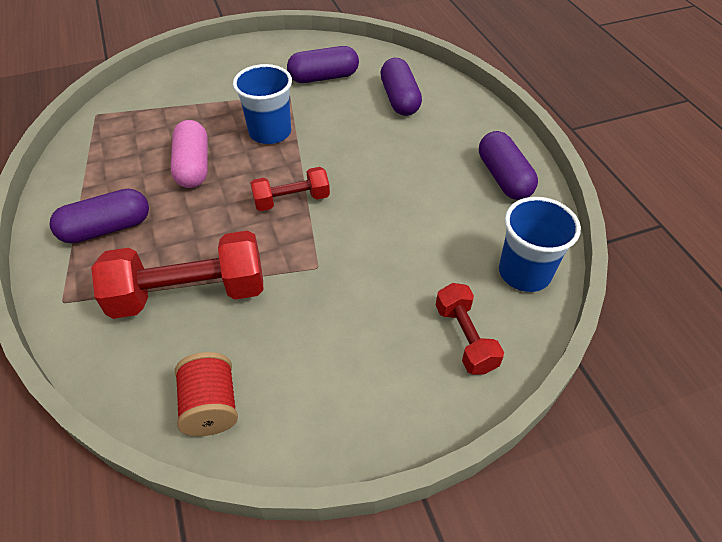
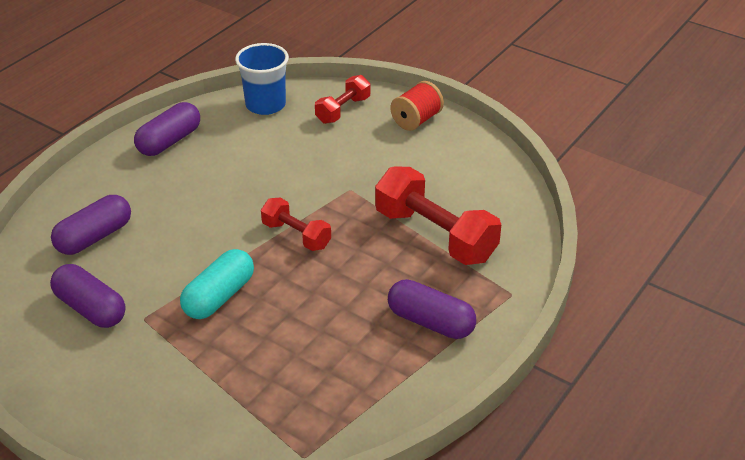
camera: 125 degrees left, 10 degrees down
pink capsule [171,120,208,188] -> none
red spool [175,352,238,436] -> red spool moved to [390,81,444,131]
blue cup [233,64,292,144] -> turquoise capsule [180,249,254,319]

